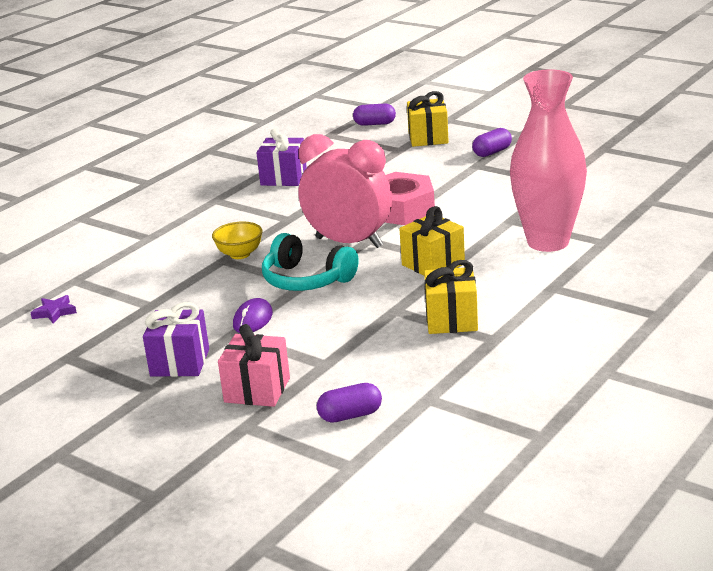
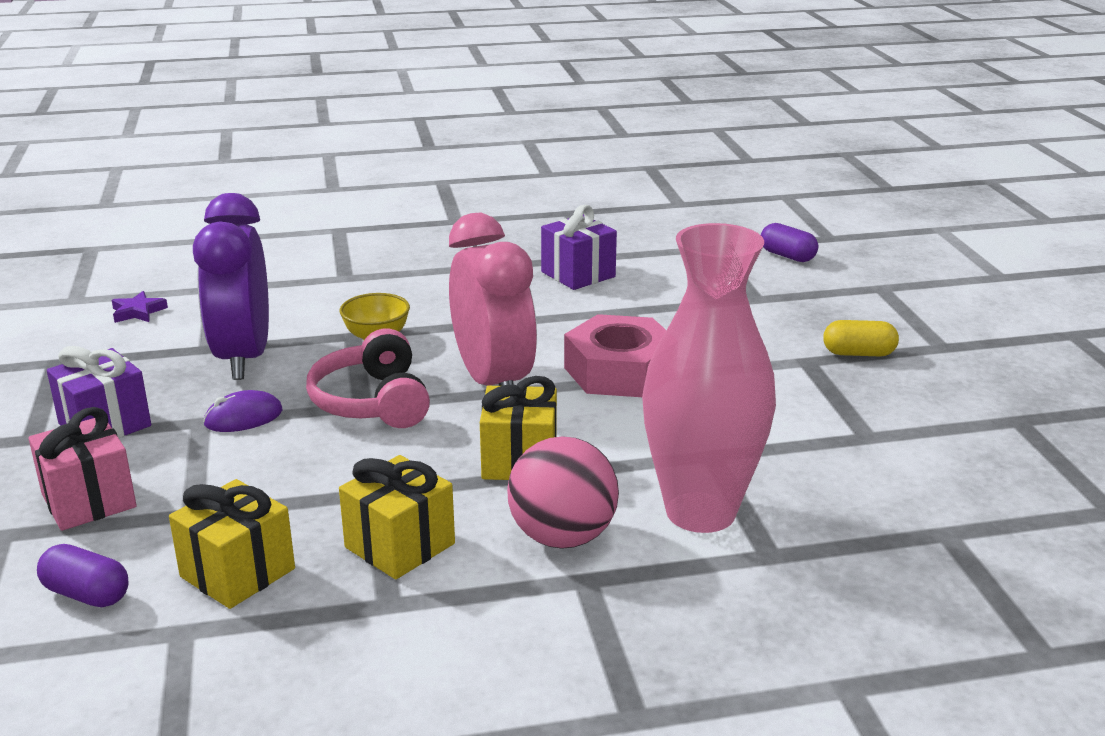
camera: 40 degrees right, 0 degrees up
turquoise headphones [262,233,359,291] -> pink headphones [306,328,430,428]
yellow gift [407,91,449,147] -> yellow gift moved to [169,479,295,609]
purple capsule [472,128,512,157] -> yellow capsule [823,320,899,356]
none -> purple clock [193,193,269,380]
none -> pink ball [507,436,619,549]

